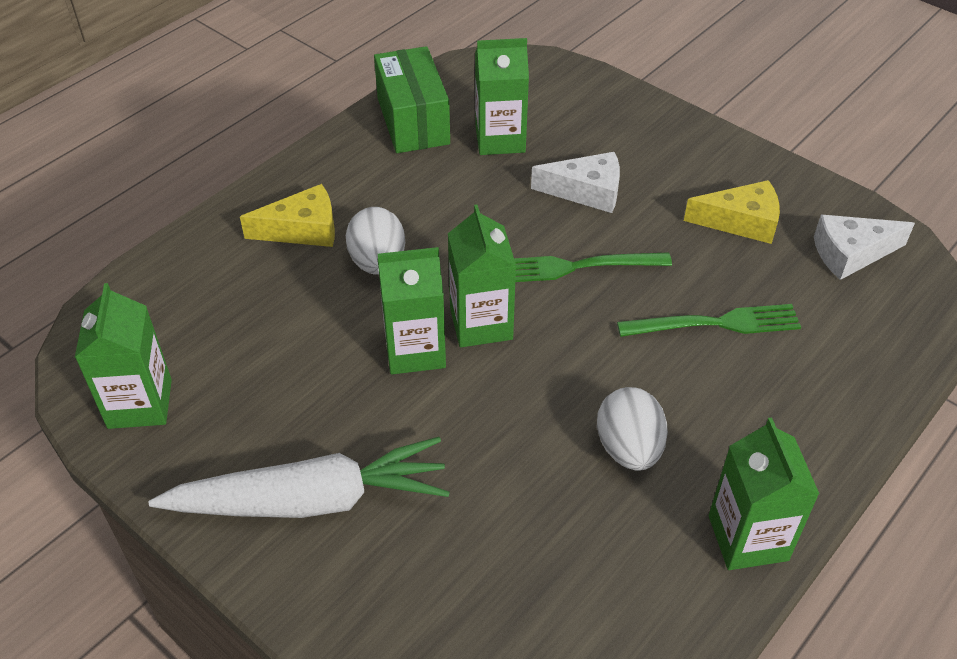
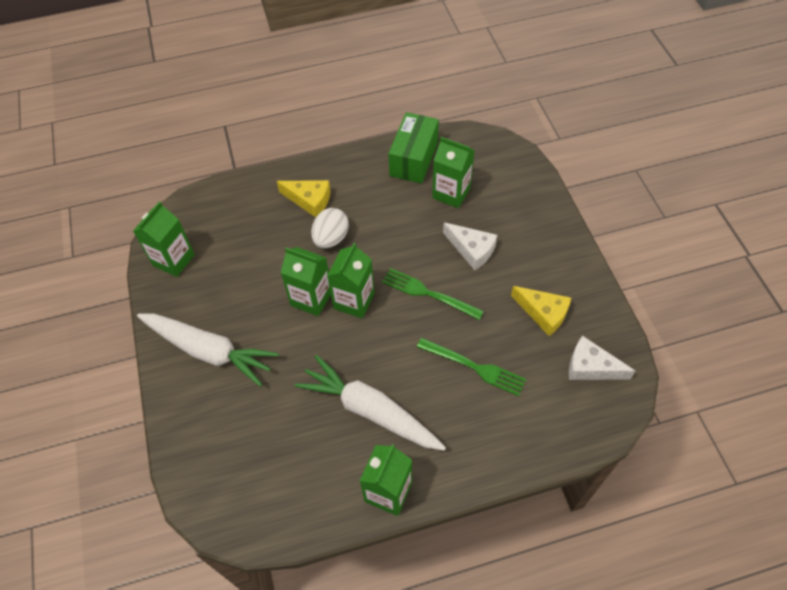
camera: 35 degrees right, 10 degrees up
white egg [597,387,668,471] -> white carrot [295,355,446,451]

